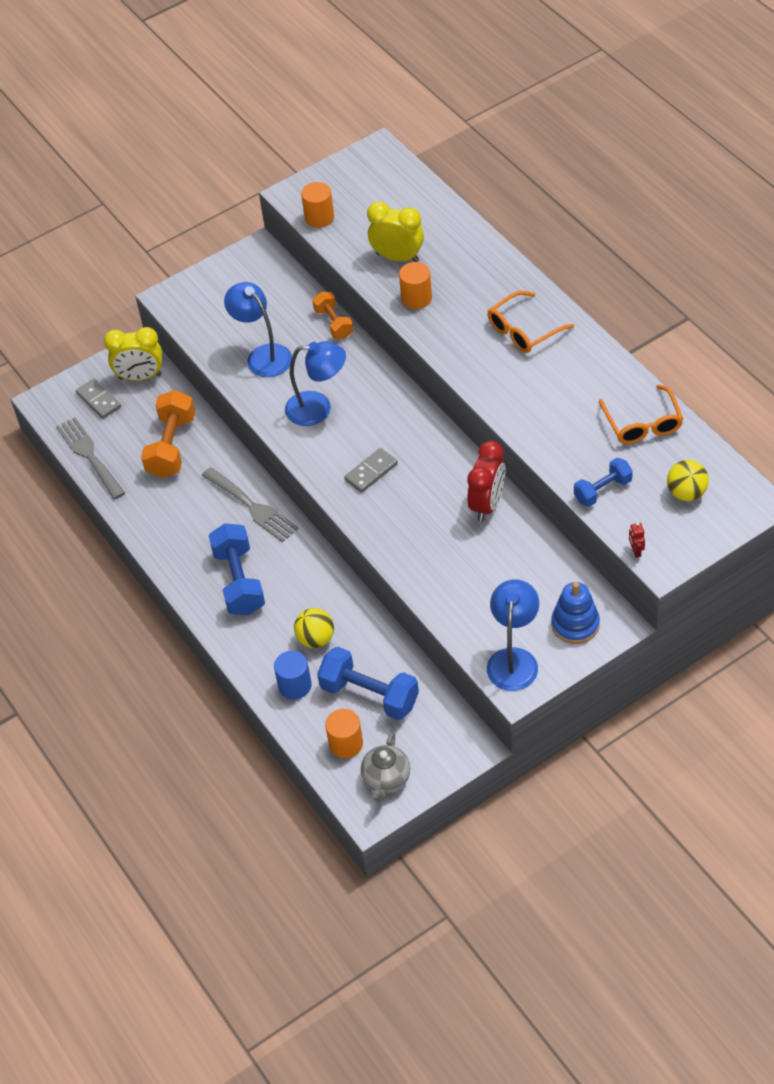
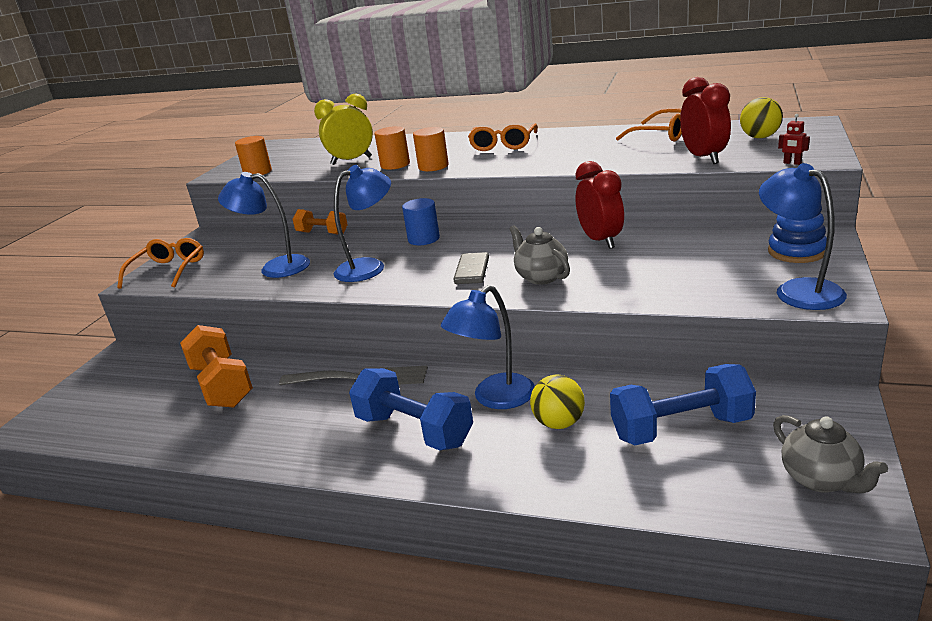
camera: 40 degrees left, 25 degrees down
grey fork [56,417,125,499] -> none
grey domino [76,379,121,419] -> none
yellow clock [104,327,162,381] -> none
blue cylinder [274,651,311,700] -> blue cylinder moved to [402,198,440,245]
orange cylinder [325,709,363,758] -> orange cylinder moved to [413,127,449,171]
blue dumbbell [574,458,633,507] -> red clock [680,77,731,164]
none -> orange glasses [117,238,204,289]
none -> blue lamp [441,285,535,409]
none -> grey teapot [509,225,570,285]

